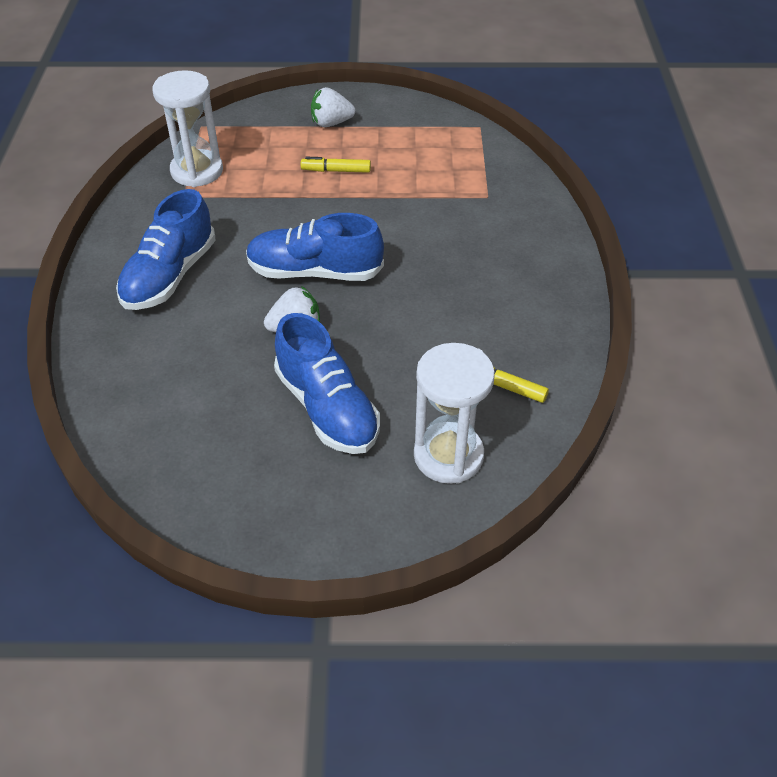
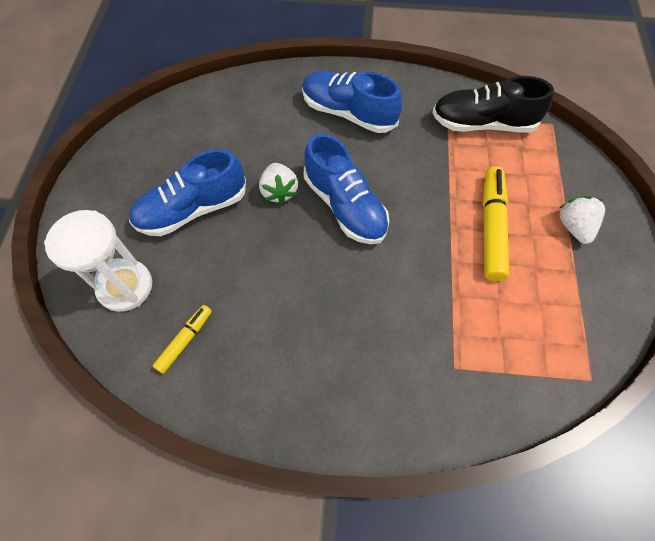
camera: 95 degrees right, 15 degrees up
white hourglass [152,70,223,187] -> black shoe [432,76,554,132]
blue shoe [246,213,384,281] -> blue shoe turned 135 degrees clockwise [304,133,389,244]
yellow marker [301,157,371,173] -> yellow marker [482,167,509,281], size x1.79

